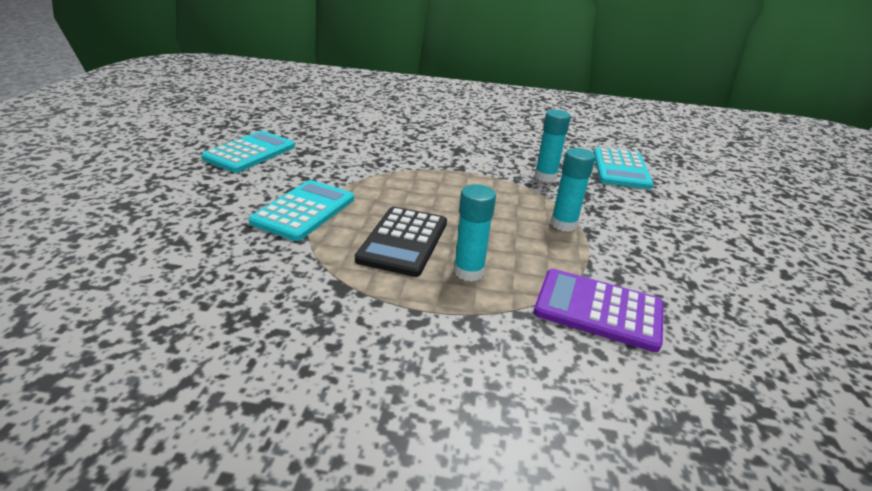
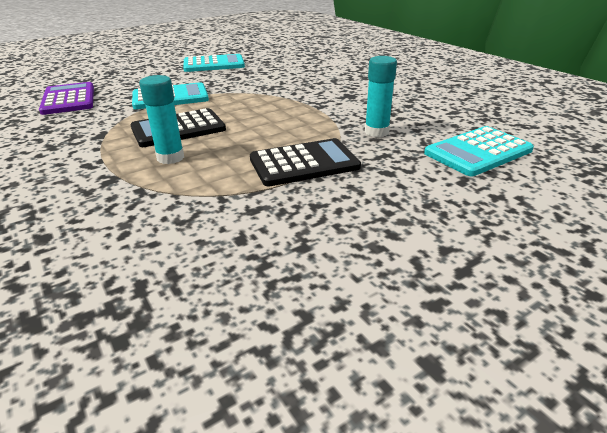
camera: 50 degrees right, 0 degrees up
purple calculator [534,269,664,352] -> purple calculator moved to [39,82,94,115]
turquoise glue stick [551,148,595,232] -> black calculator [250,138,361,187]

